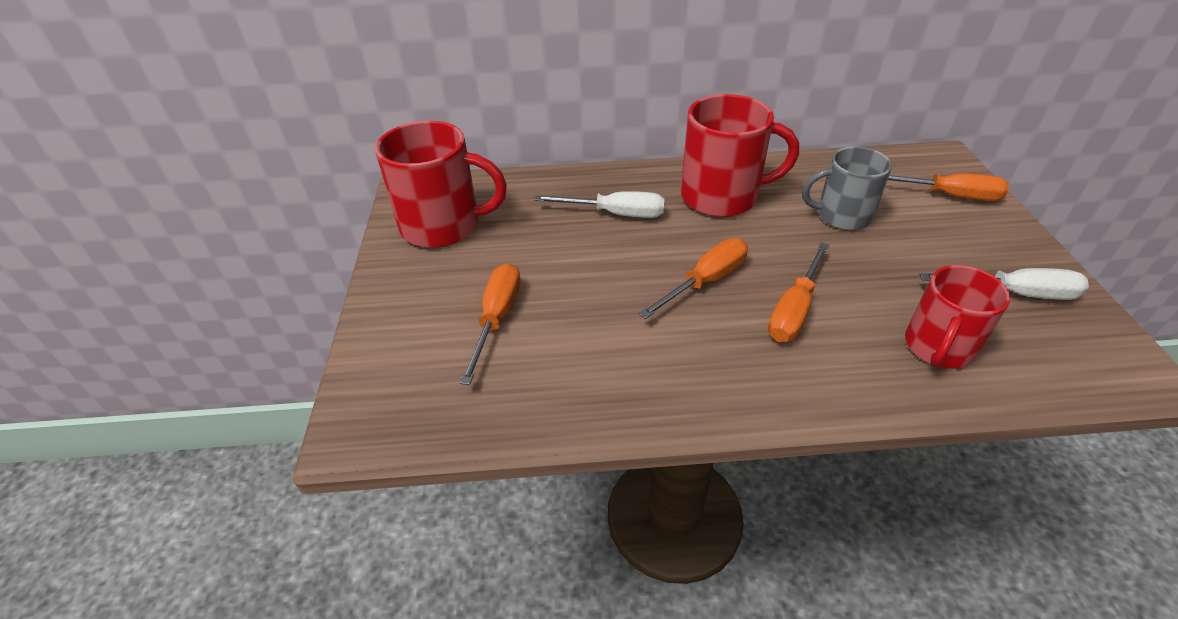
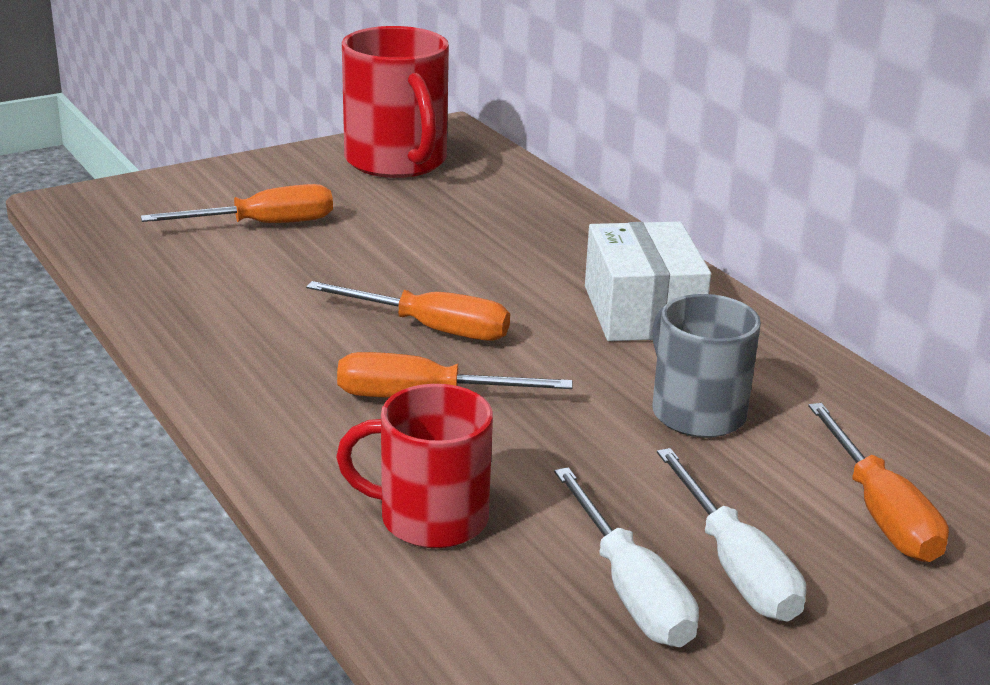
camera: 60 degrees right, 15 degrees down
white screwdriver [534,191,665,218] -> white screwdriver moved to [657,448,806,621]
red mug [681,94,799,217] -> white box [585,221,711,341]

